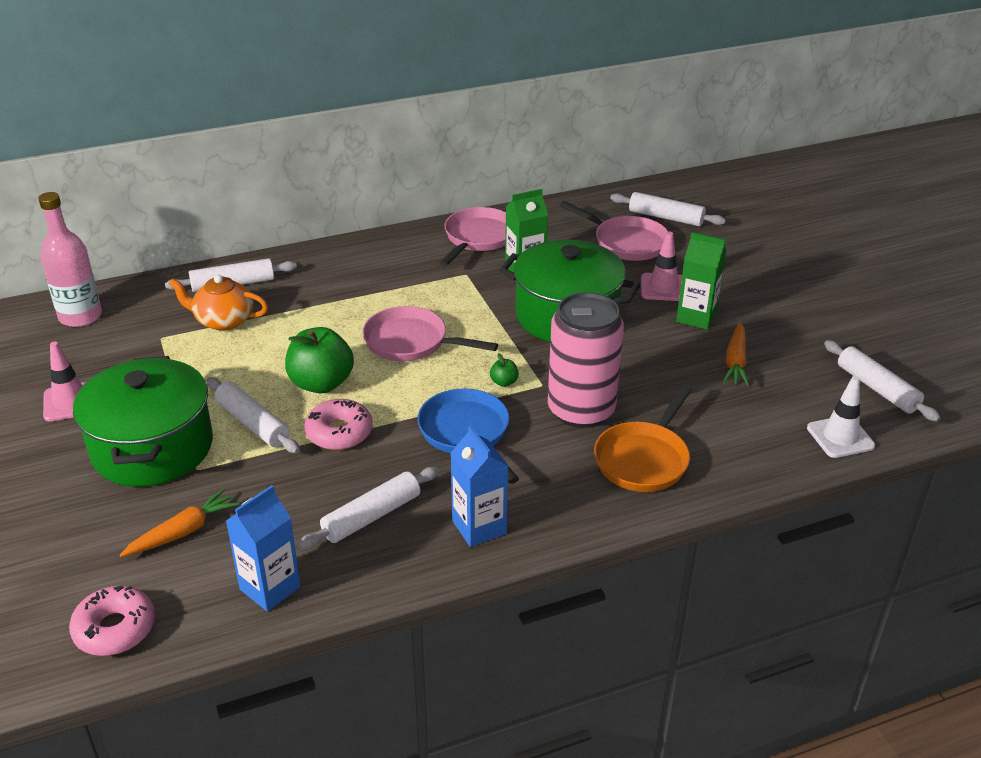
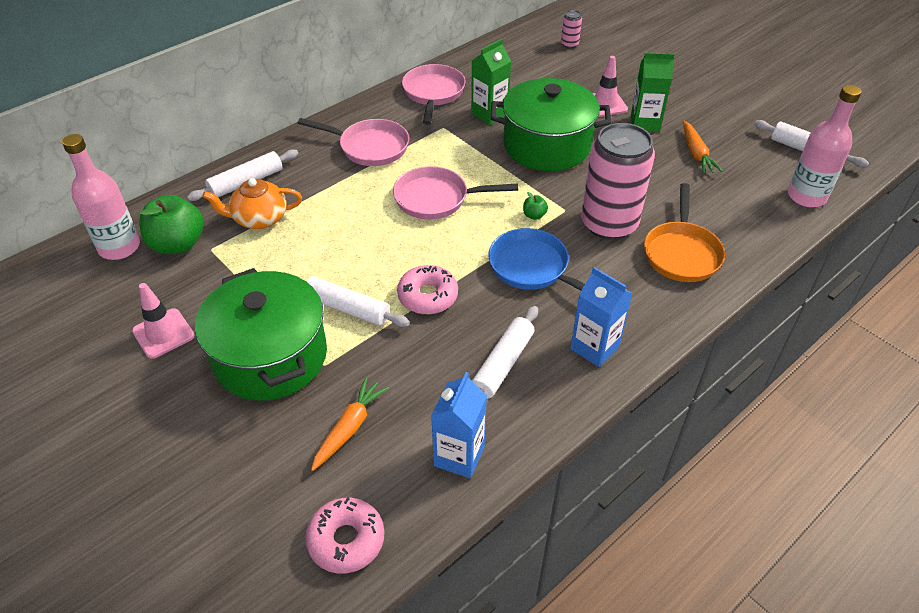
camera: 20 degrees left, 10 degrees up
green apple [285,327,354,393] -> green apple moved to [139,195,204,254]
pink pan [559,201,668,261] -> pink pan moved to [298,118,409,166]
white rolling pin [610,192,726,226] -> pink can [561,10,582,48]
white traffic cone [807,376,875,458] -> pink bottle [788,85,862,207]

